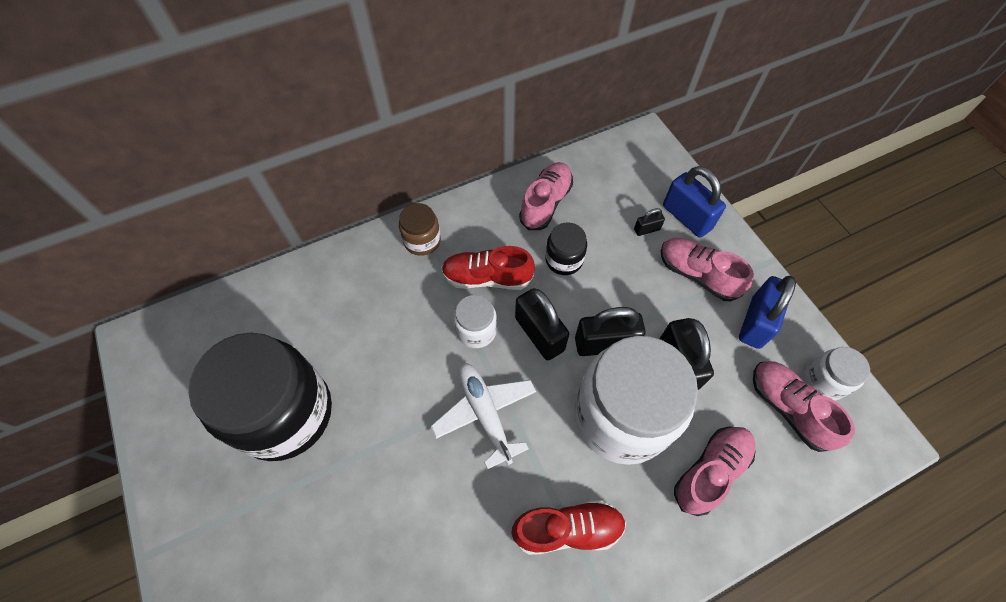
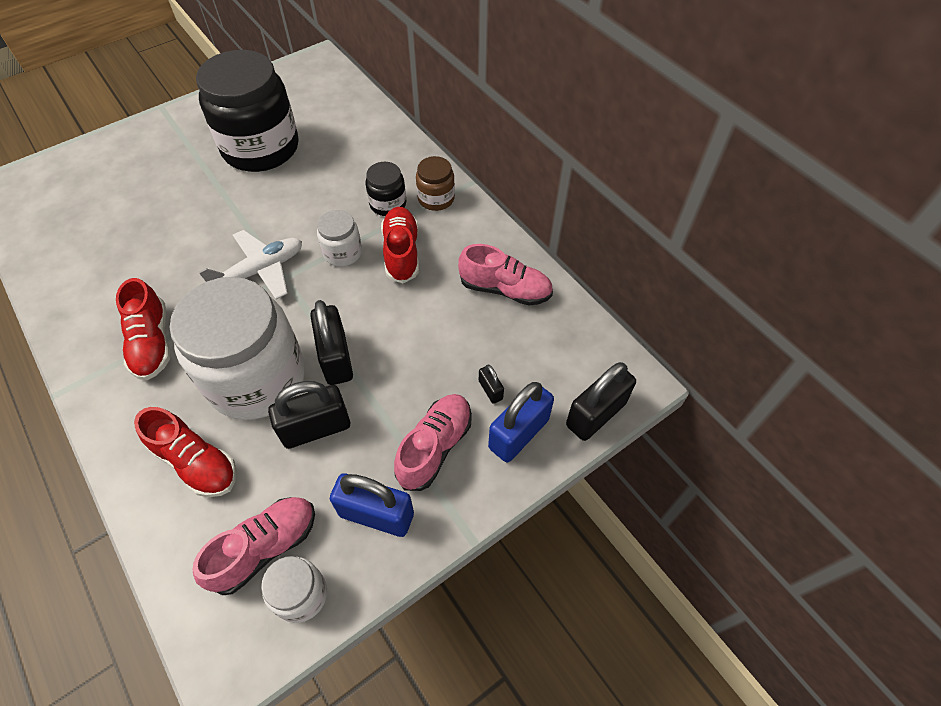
camera: 80 degrees right, 5 degrees down
black padlock [515,288,569,361] -> black padlock moved to [566,362,636,441]
black jar [545,223,587,275] -> black jar moved to [366,162,406,216]
pink shoe [674,426,756,516] -> red shoe [134,407,237,497]

